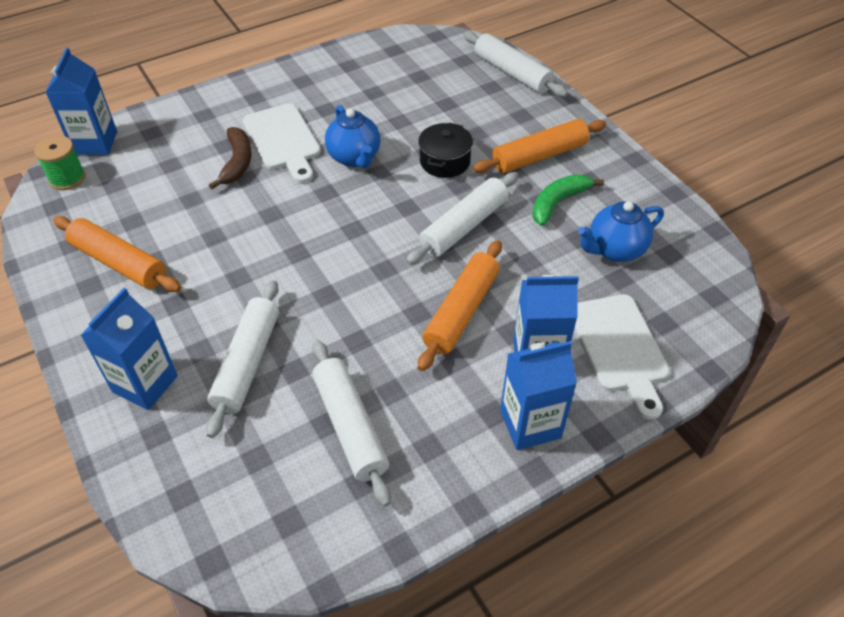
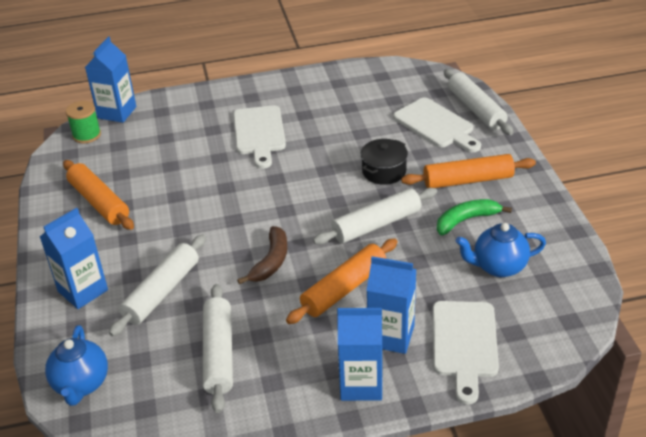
camera: 20 degrees right, 10 degrees down
brown banana [209,127,252,189] -> brown banana moved to [237,226,287,284]
blue teapot [325,105,380,168] -> blue teapot moved to [45,325,108,406]
none -> white cutting board [393,97,481,152]

